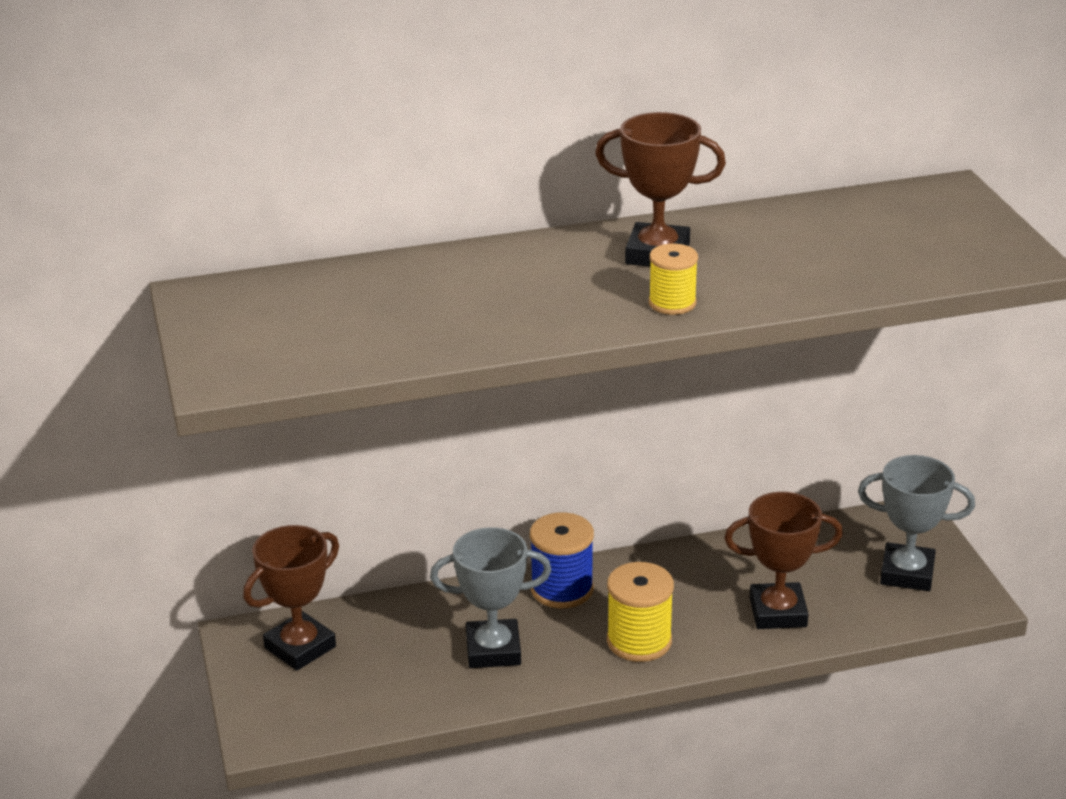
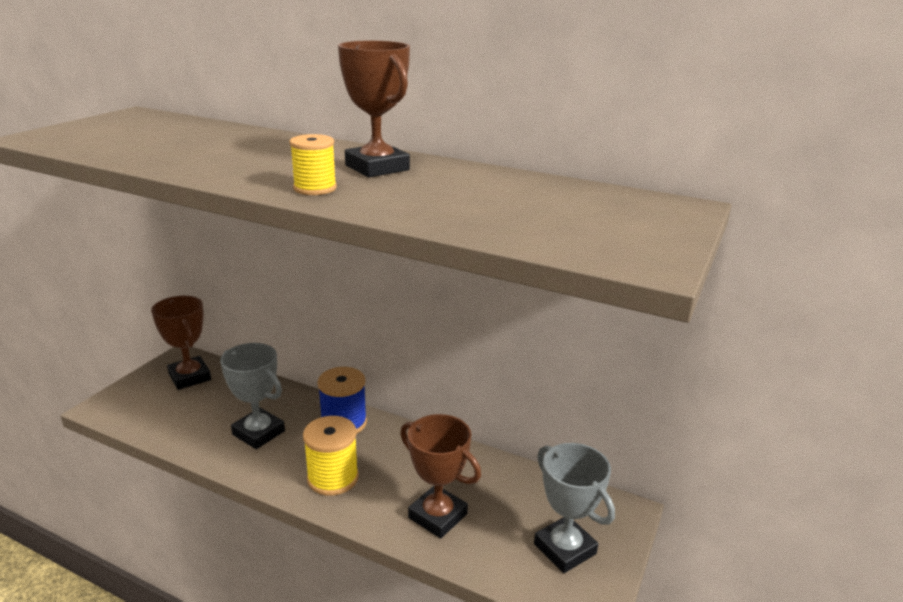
camera: 40 degrees right, 5 degrees down
brown trophy [243,525,339,671] -> brown trophy turned 60 degrees clockwise [151,296,211,390]

